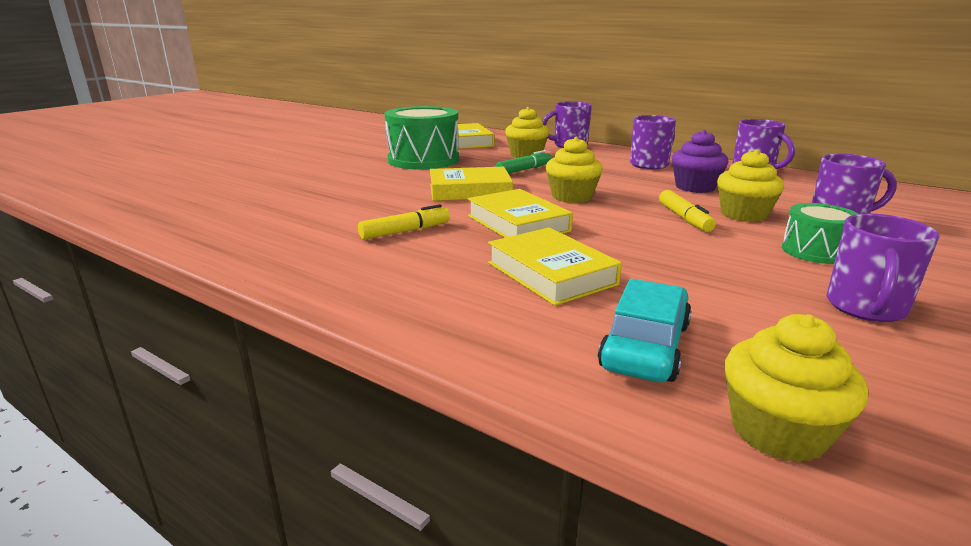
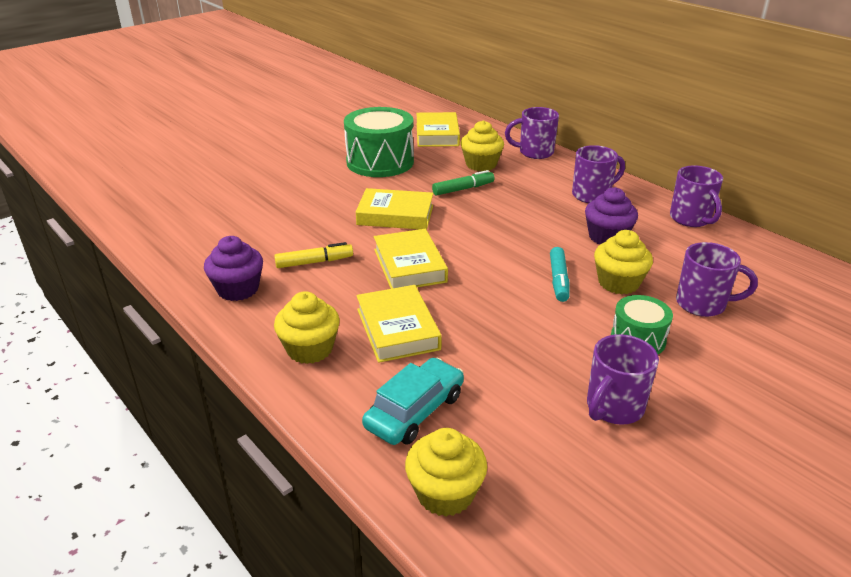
camera: 15 degrees right, 10 degrees up
yellow cupcake [546,137,603,203] -> yellow cupcake moved to [274,291,340,364]
yellow marker [659,190,716,232] -> turquoise marker [550,247,570,302]
none -> purple cupcake [204,236,263,301]

